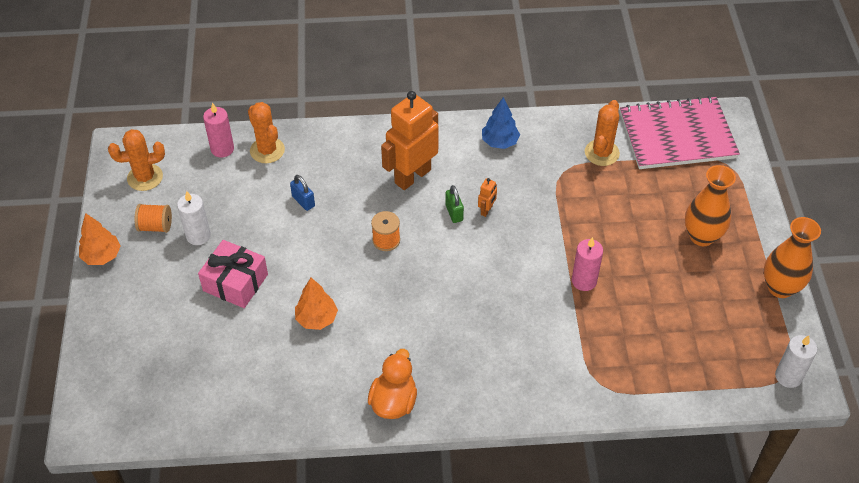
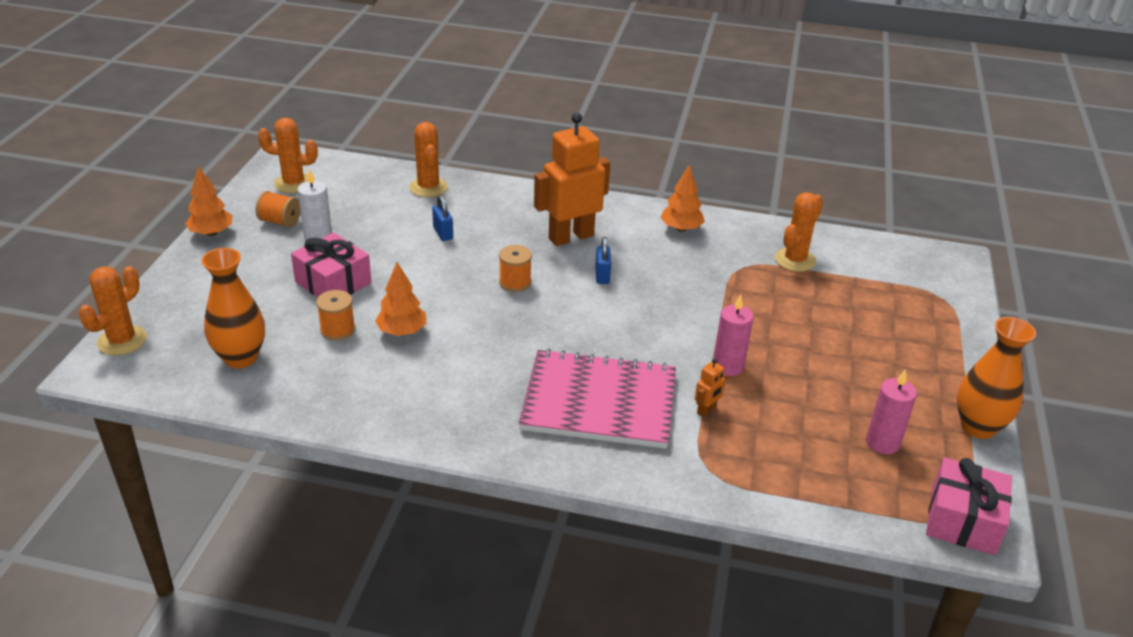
camera: 15 degrees right, 15 degrees down
pink candle [203,103,234,158] -> pink candle moved to [866,369,917,454]
orange duck [368,349,417,419] -> none
green padlock [445,185,464,223] -> blue padlock [595,237,611,284]
orange robot [478,178,497,217] -> orange robot moved to [695,358,726,417]
blue tree [482,97,520,149] -> orange tree [660,164,705,232]
pink notebook [620,96,740,169] -> pink notebook moved to [519,349,676,449]
orange vase [685,165,736,246] -> orange vase moved to [201,248,265,368]
white candle [775,335,817,388] -> pink gift [926,457,1012,555]
none -> orange cactus [79,266,147,356]
none -> orange spool [316,290,355,340]

